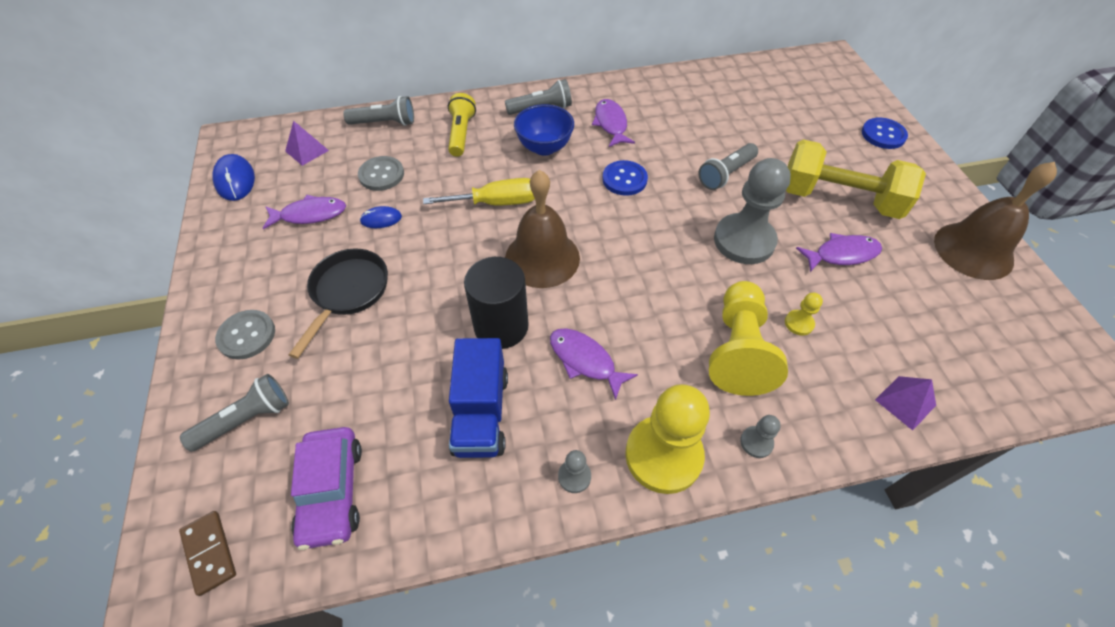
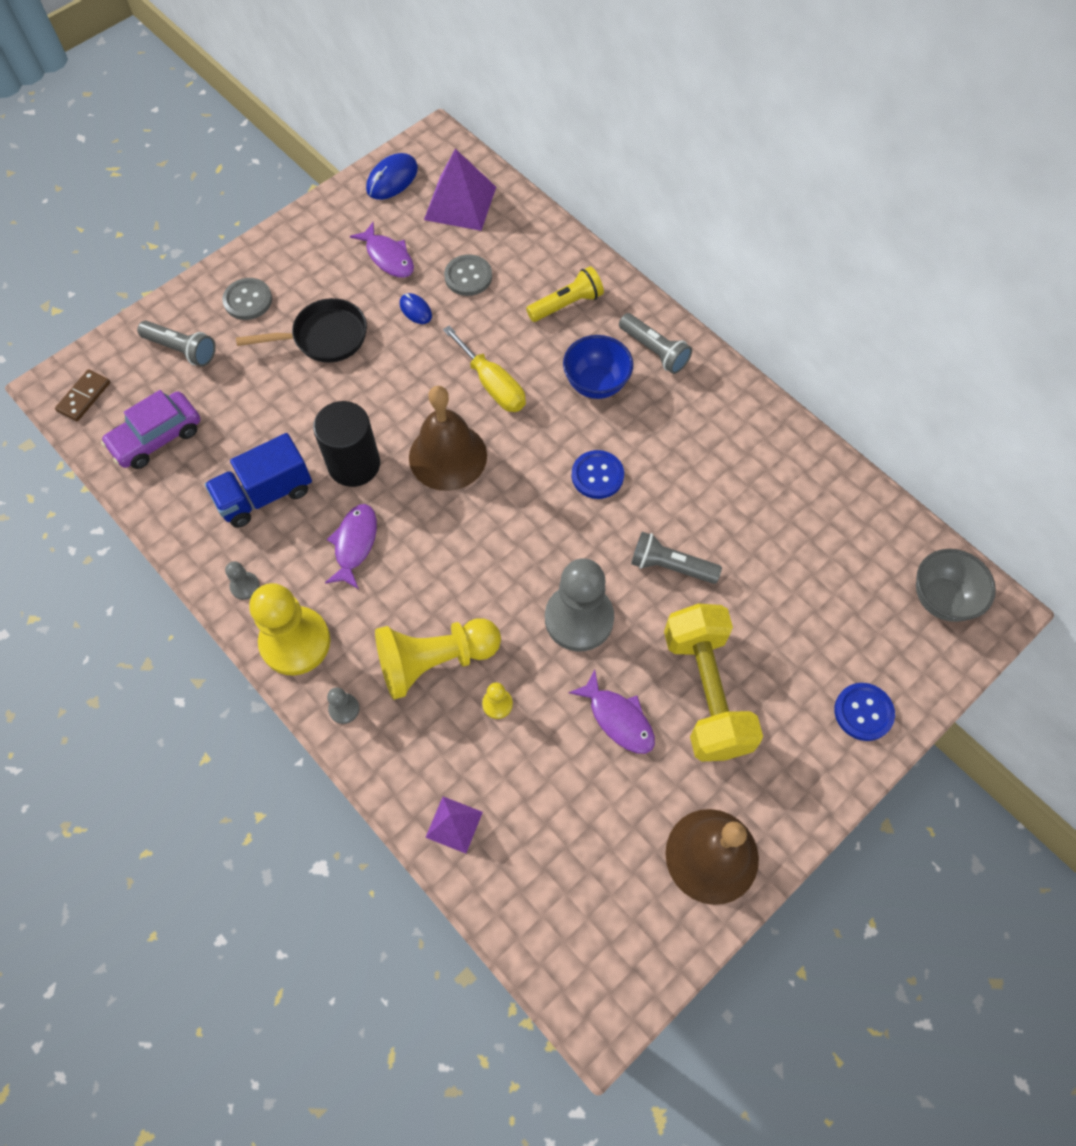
camera: 60 degrees right, 10 degrees up
purple pyramid [285,121,329,166] -> purple pyramid [424,149,496,231], size x1.79
grey flashlight [343,96,414,126] -> none
purple fish [592,99,635,147] -> none
none -> grey bowl [916,549,996,622]

